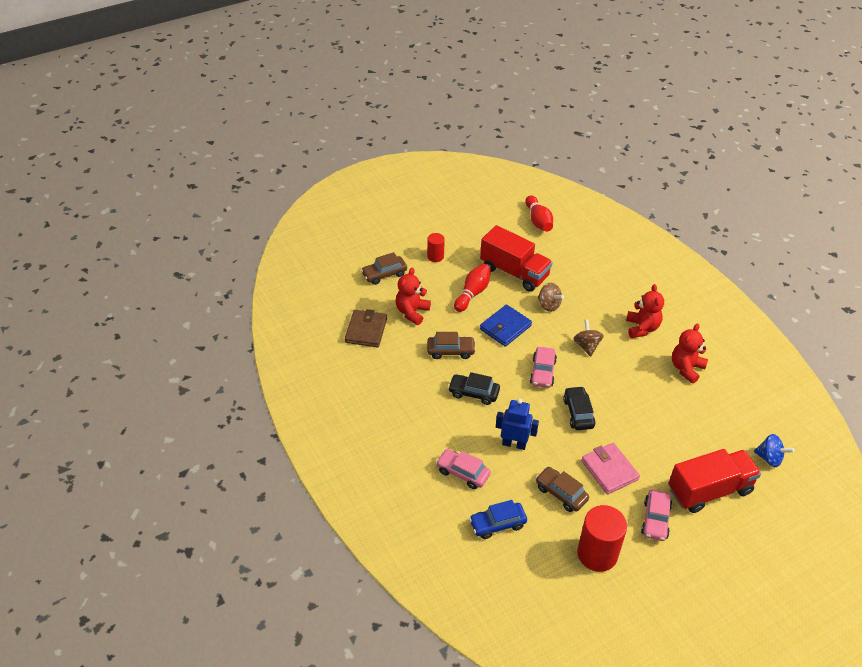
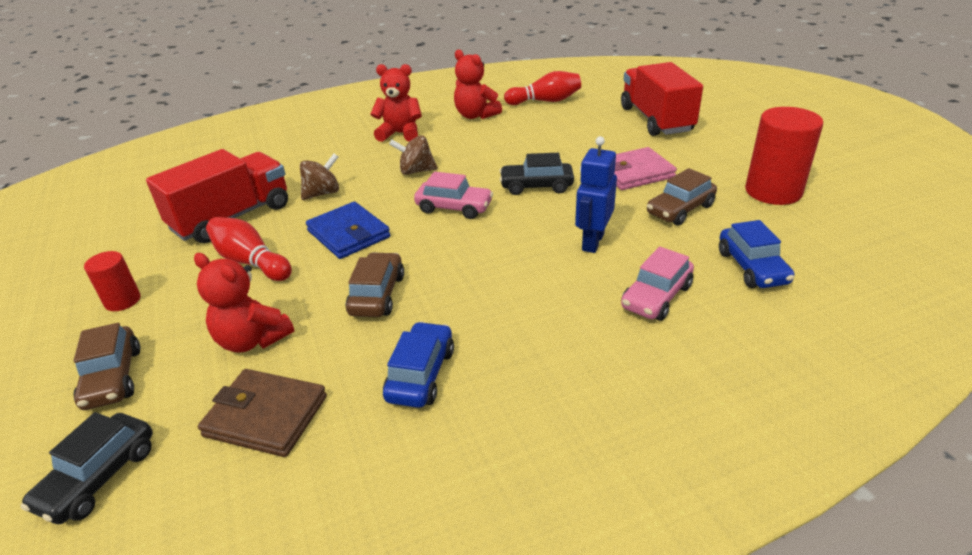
camera: 80 degrees left, 10 degrees down
black car [448,372,500,405] -> black car moved to [20,412,153,524]
red bowling pin [525,195,553,232] -> red bowling pin moved to [504,71,581,105]
pink car [641,489,672,541] -> none
blue spinning top [754,434,794,467] -> none
none -> blue car [383,321,454,408]

